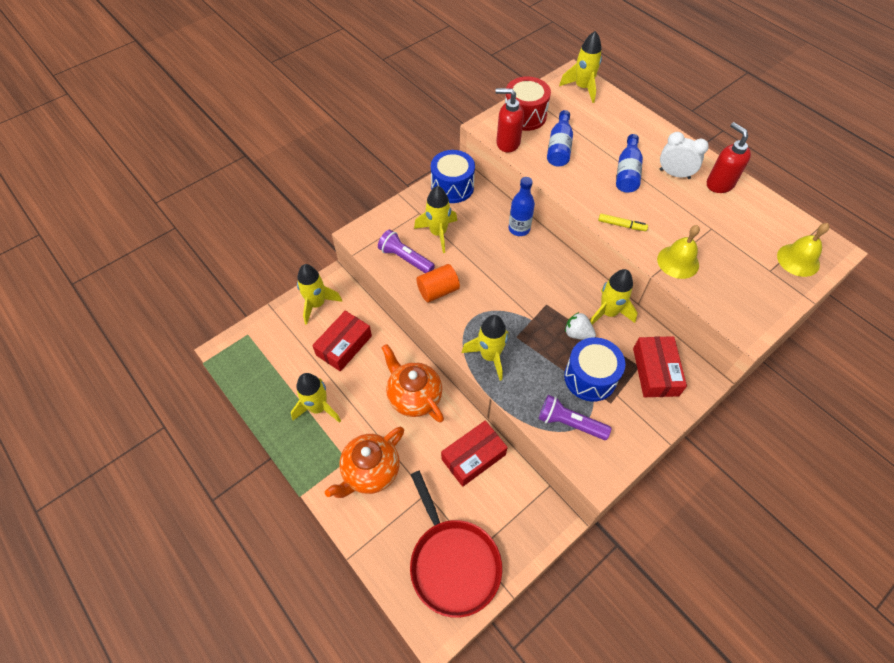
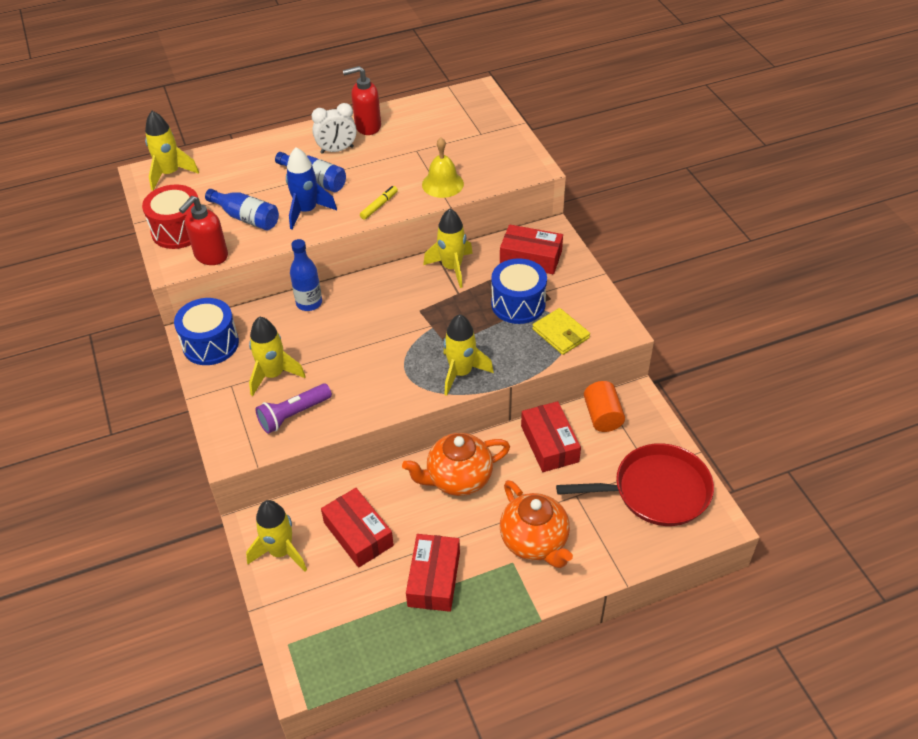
camera: 70 degrees left, 10 degrees down
yellow rocket [291,373,341,423] -> red box [406,534,460,612]
orange cylinder [416,264,460,302] -> orange cylinder moved to [584,381,625,432]
purple flashlight [539,395,611,440] -> yellow wallet [532,308,590,355]
white strawberry [565,312,596,340] -> none
white clock [660,132,709,179] -> white clock turned 150 degrees counterclockwise [312,103,357,154]
yellow bell [777,223,829,277] -> none
none -> blue rocket [286,147,337,229]

